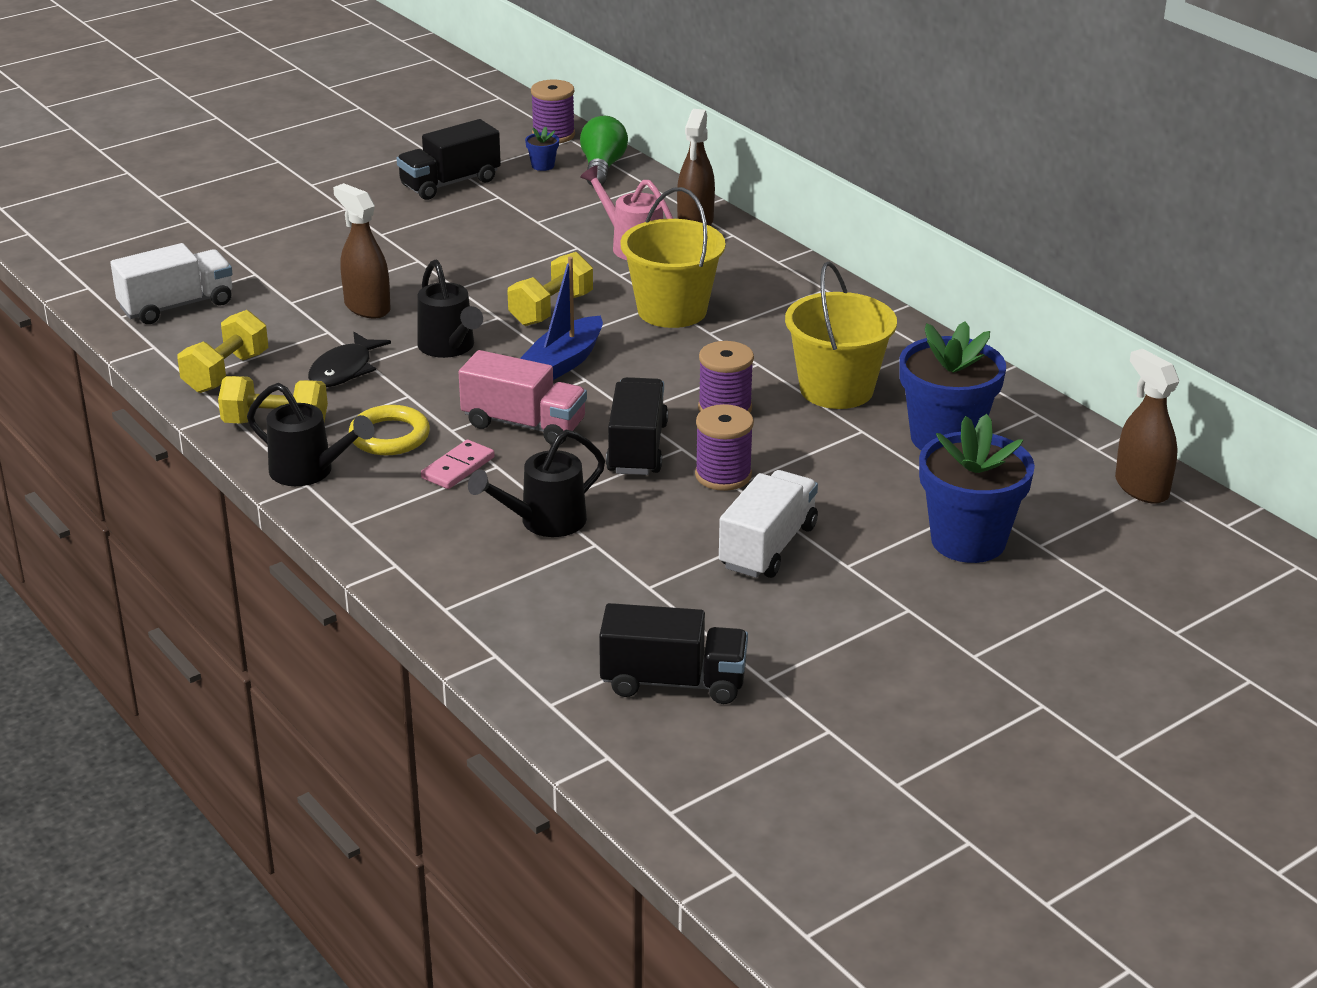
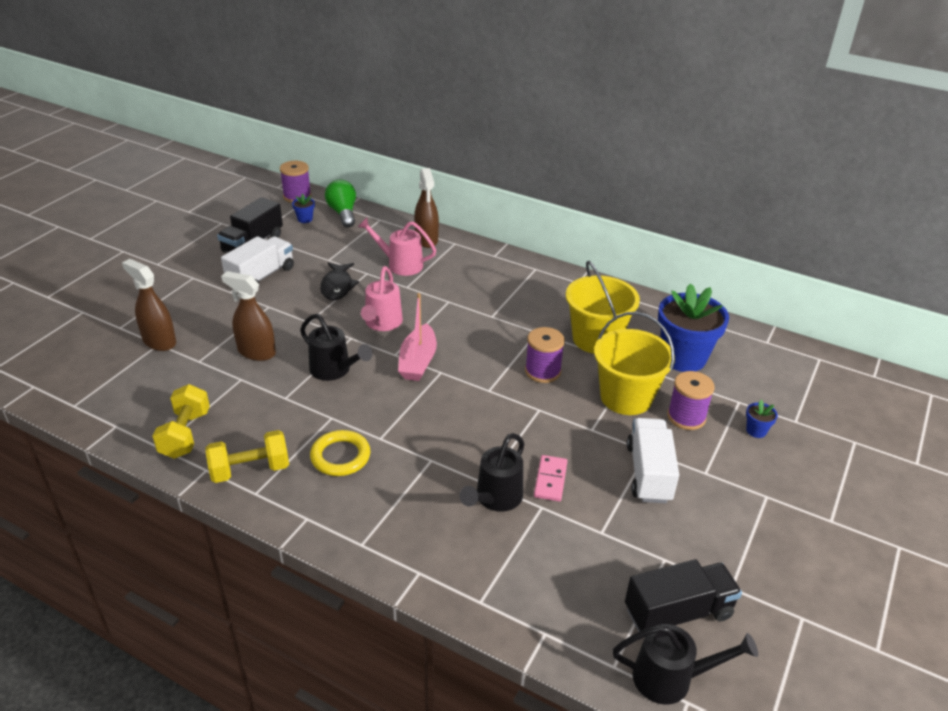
camera: 25 degrees left, 5 degrees up
white truck [110,243,233,324] -> white truck moved to [221,236,294,283]
black watering can [247,383,375,486] -> black watering can moved to [613,624,758,705]
black fish [308,332,391,387] -> black fish moved to [320,262,359,300]
pink domino [421,440,495,489] -> pink domino moved to [534,455,567,502]
pink truck [459,350,587,445] -> none
yellow dumbbell [508,252,593,326] -> pink watering can [361,266,403,331]
blue boat [520,257,603,380] -> pink boat [398,293,437,381]
black truck [606,377,668,475] -> none
yellow bucket [620,187,726,328] -> yellow bucket moved to [594,312,675,415]
purple spool [695,404,754,491] -> purple spool moved to [667,371,715,430]
blue flower pot [919,414,1035,563] -> blue flower pot [746,400,778,438], size x0.40
brown spray bottle [1115,349,1179,503] -> brown spray bottle moved to [122,259,176,351]

